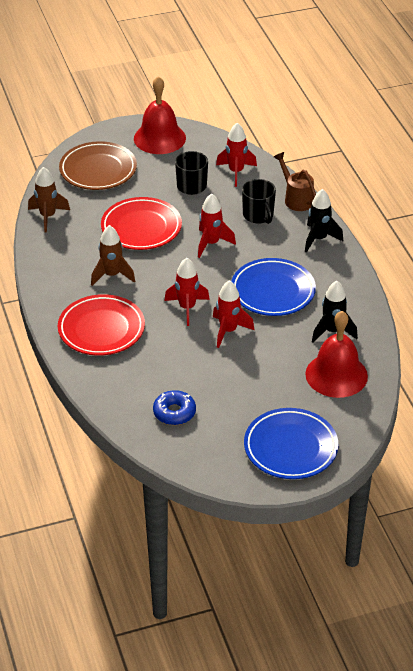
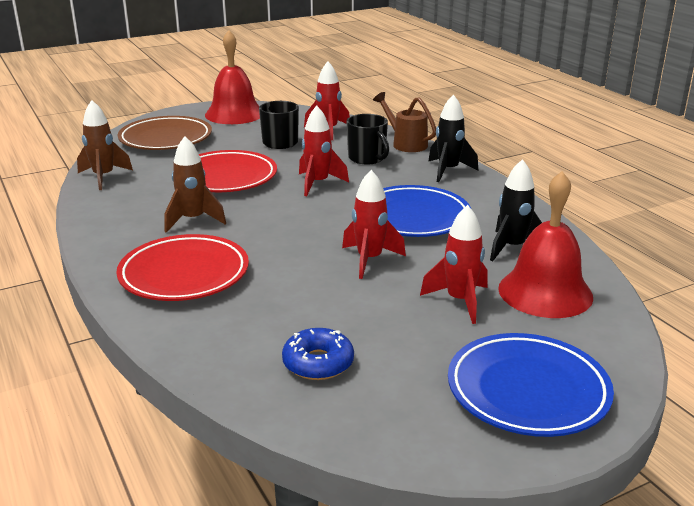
camera: 10 degrees left, 15 degrees down
red rocket [164,258,210,326] -> red rocket moved to [420,205,487,324]

